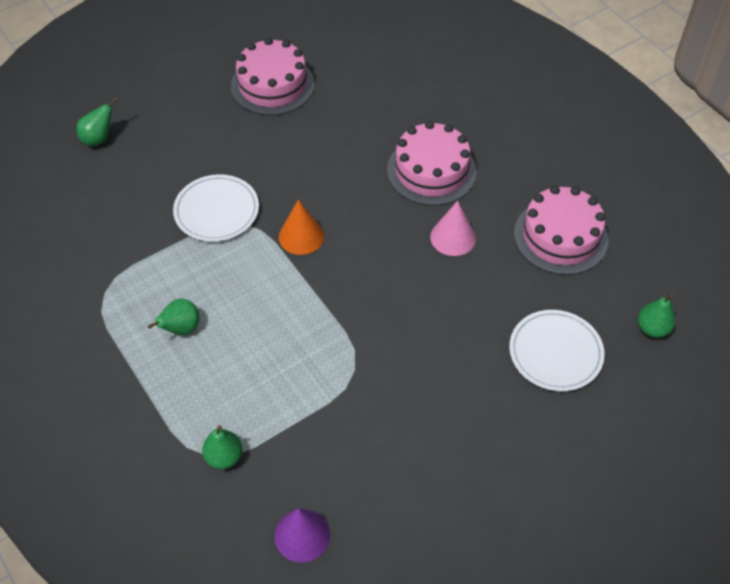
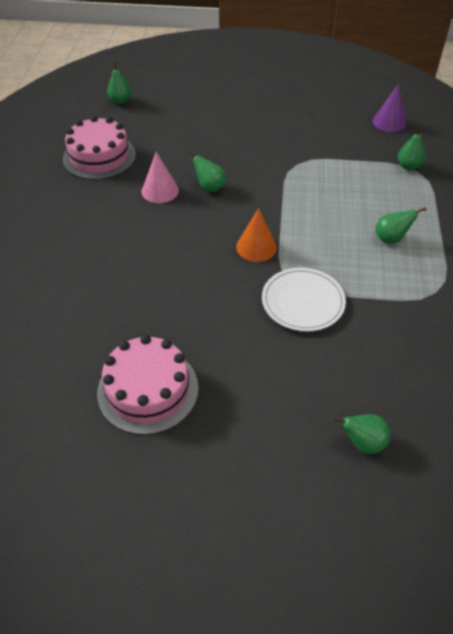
camera: 140 degrees left, 5 degrees down
pink cake [387,121,477,206] -> none
white plate [509,310,605,391] -> none
none -> green pear [188,150,226,192]

